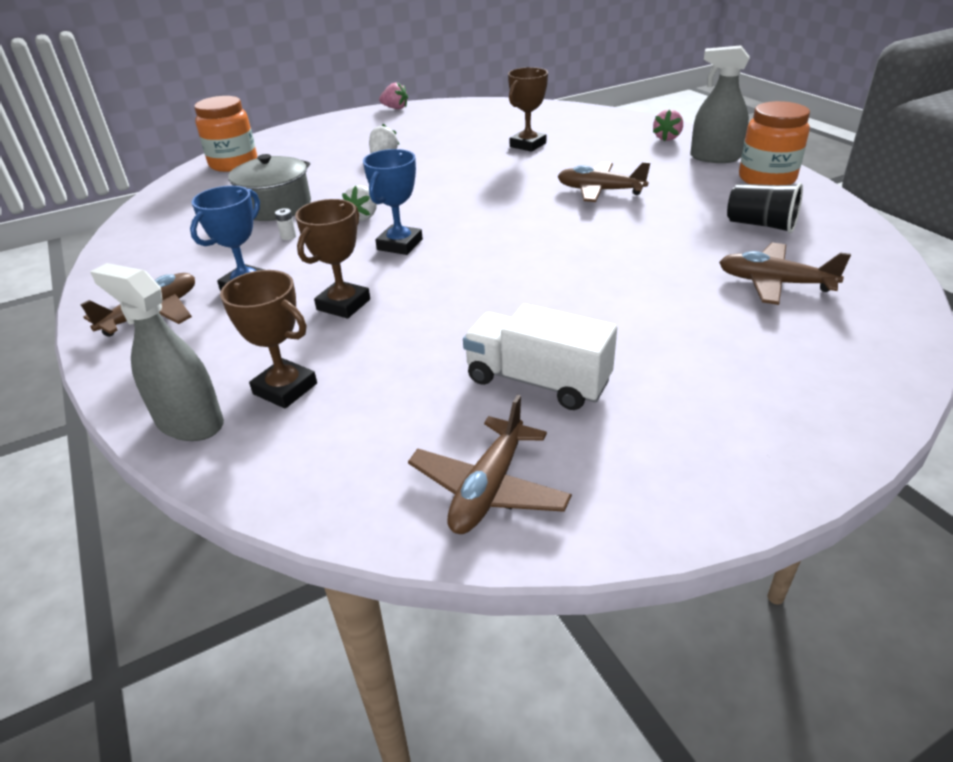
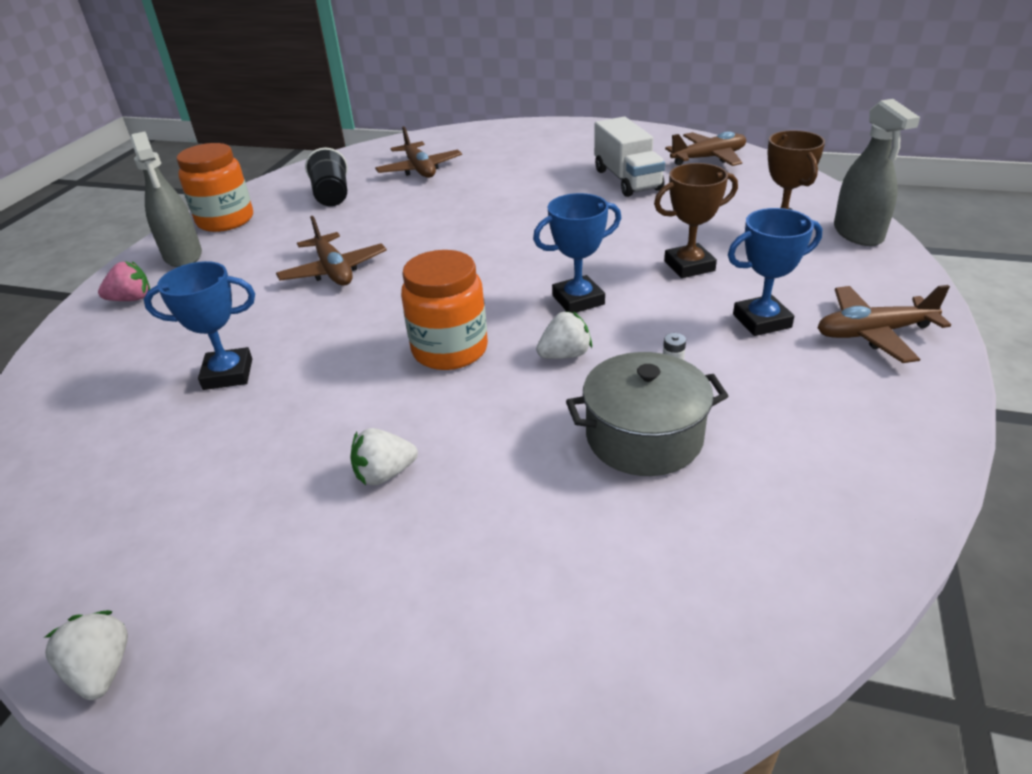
camera: 135 degrees left, 0 degrees up
orange jar [194,96,257,172] -> orange jar moved to [401,250,488,370]
pink strawberry [379,82,408,109] -> white strawberry [44,610,128,700]
brown trophy [508,67,548,152] -> blue trophy [144,261,255,390]

